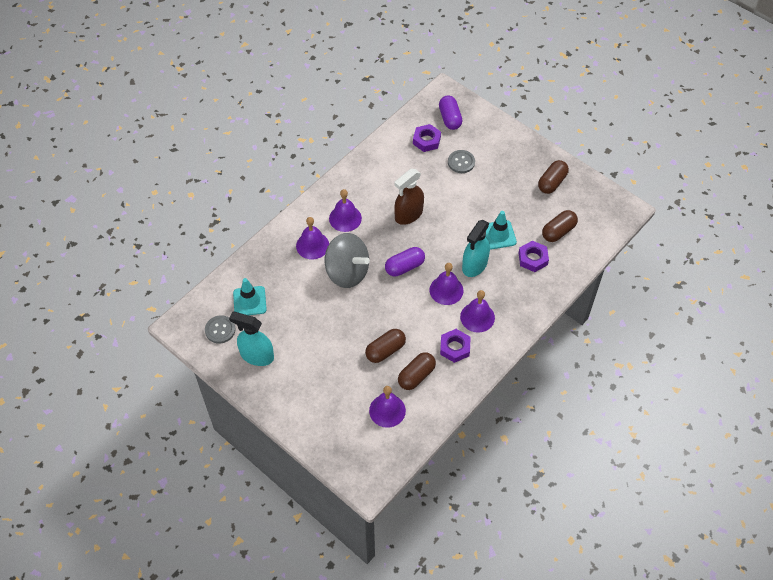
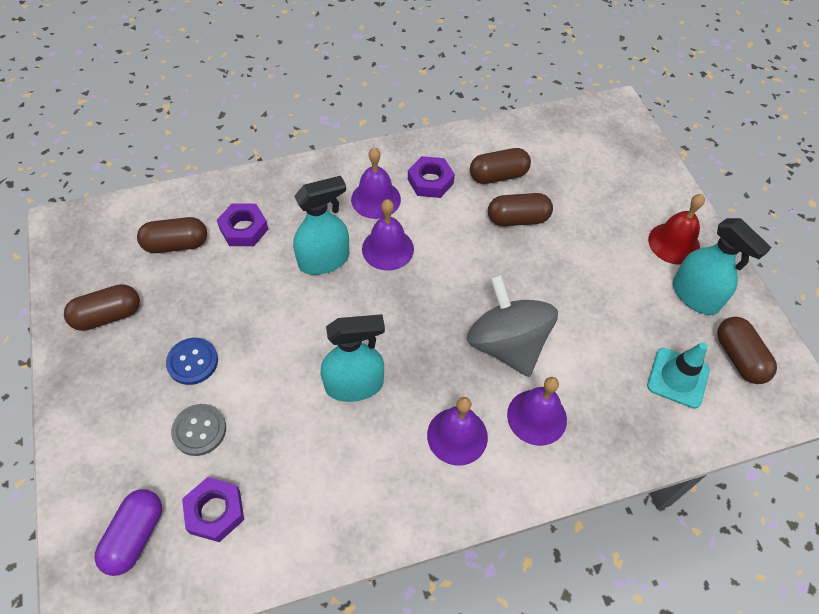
camera: 150 degrees left, 0 degrees up
grey button [205,315,235,344] -> brown capsule [717,317,777,384]
purple bell [369,386,406,428] -> none
purple capsule [385,247,425,277] -> none
brown spray bottle [394,169,424,225] -> turquoise spray bottle [321,314,385,402]
turquoise traffic cone [485,211,517,249] -> none
none -> blue button [166,338,218,385]
none -> red bell [648,194,705,265]

